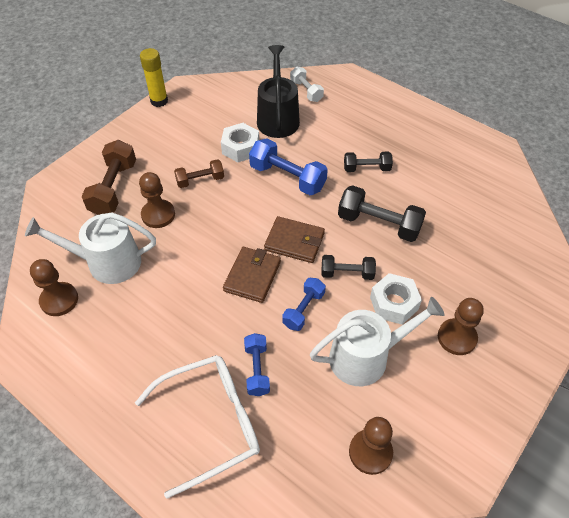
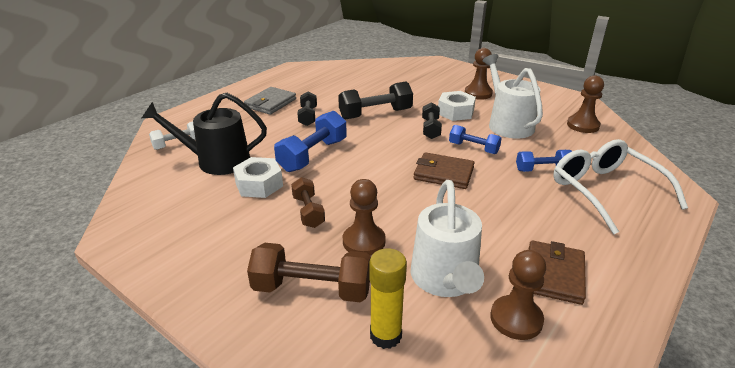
camera: 90 degrees left, 20 degrees down
yellow glue stick [140,48,168,107] -> yellow glue stick moved to [369,248,407,349]
brown wallet [264,216,325,263] -> brown wallet moved to [528,240,586,305]
black dumbbell [338,185,426,242] -> black dumbbell turned 45 degrees clockwise [338,82,413,120]
none -> grey wallet [244,87,296,115]

